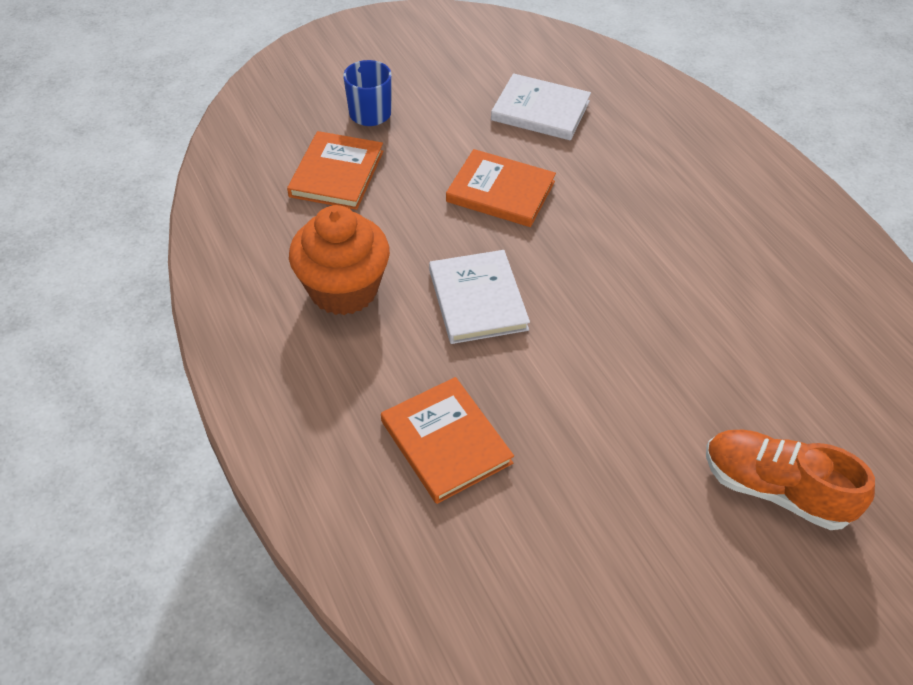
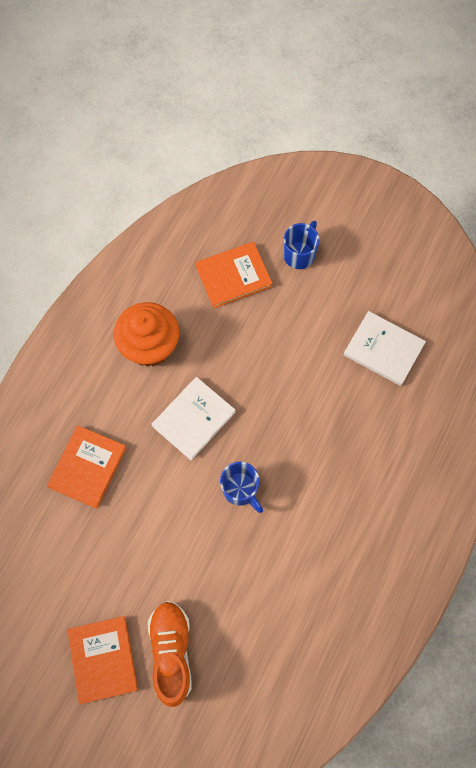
camera: 55 degrees right, 20 degrees up
orange book [446,149,556,227] -> orange book moved to [67,616,138,704]
white book [491,73,591,140] -> white book turned 45 degrees counterclockwise [343,311,426,386]
none -> blue mug [220,462,263,513]

